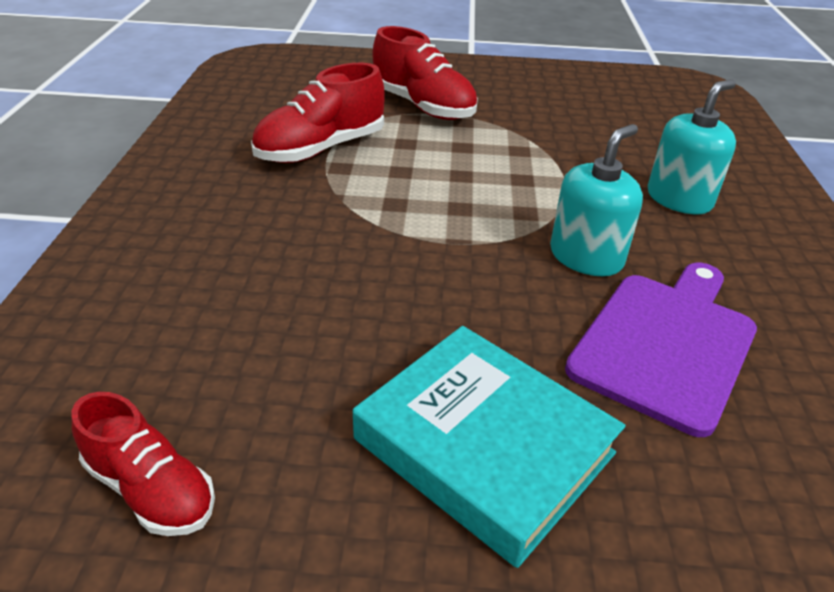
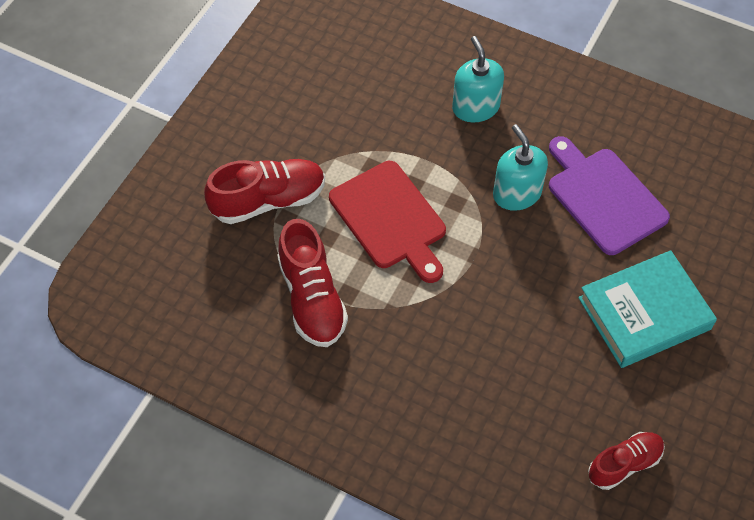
camera: 65 degrees left, 20 degrees up
none -> red cutting board [329,161,446,283]

